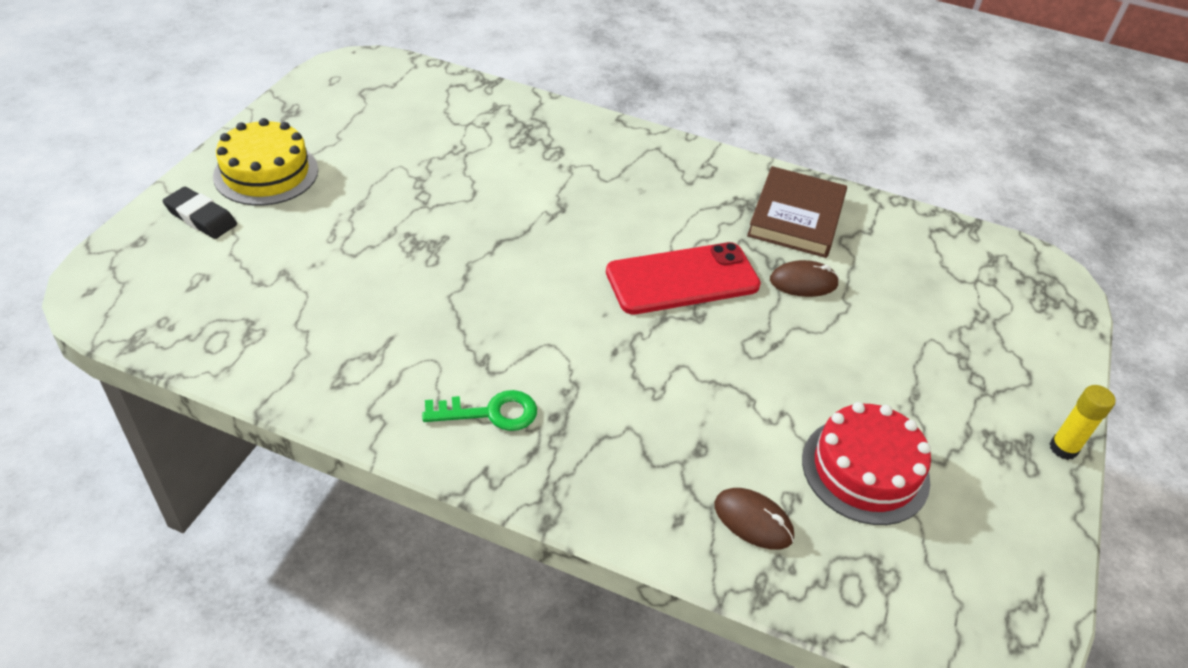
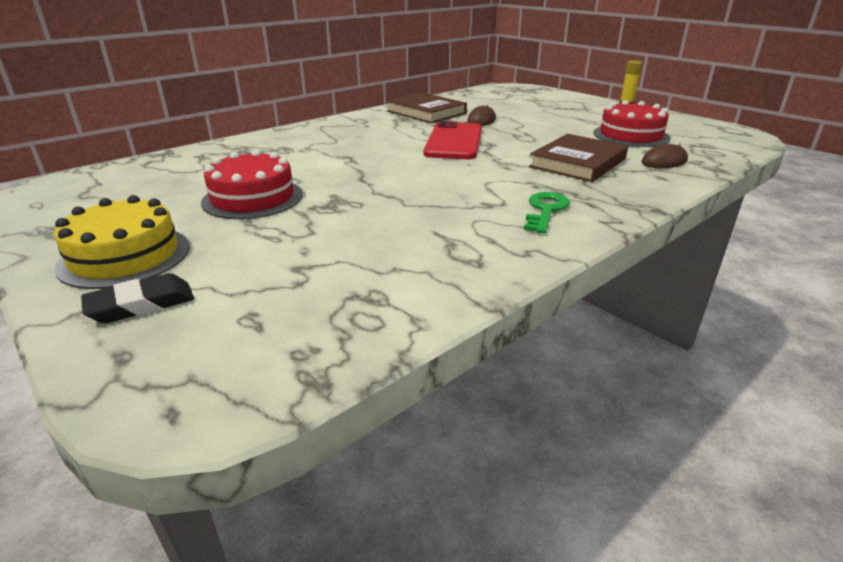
camera: 60 degrees left, 15 degrees down
none -> red cake [201,150,303,219]
none -> brown book [529,134,628,182]

